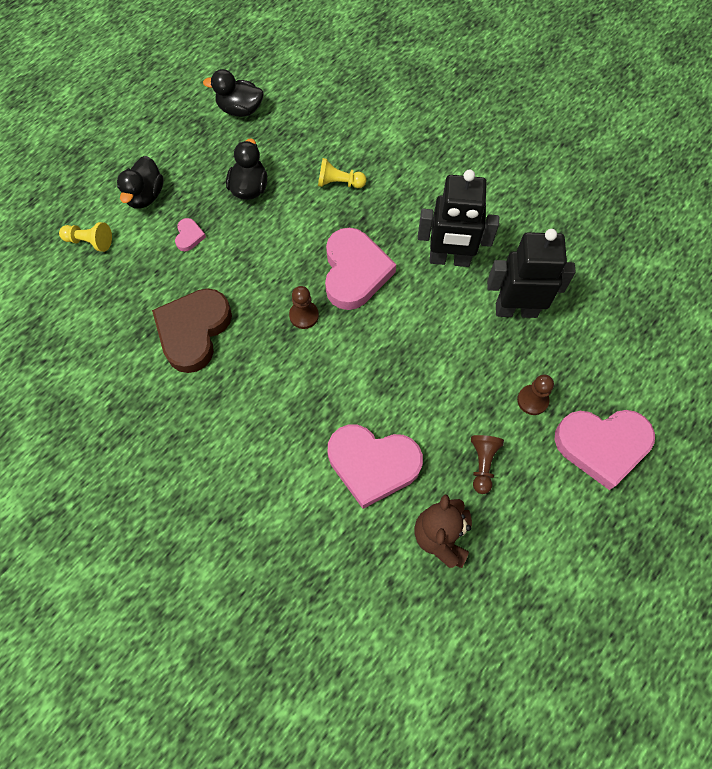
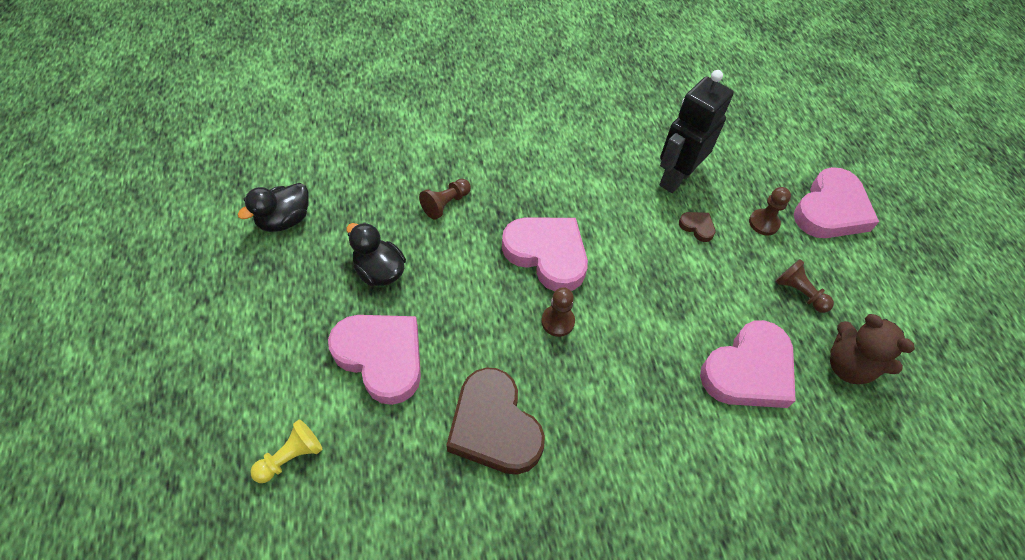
camera: 55 degrees left, 10 degrees down
black duck [117,156,164,209] -> none
pink heart [175,218,206,252] -> pink heart [328,315,421,405], size x2.37
yellow pawn [318,158,366,188] -> brown pawn [419,179,471,220]
black robot [418,170,499,267] -> none
none -> brown heart [679,212,716,242]

